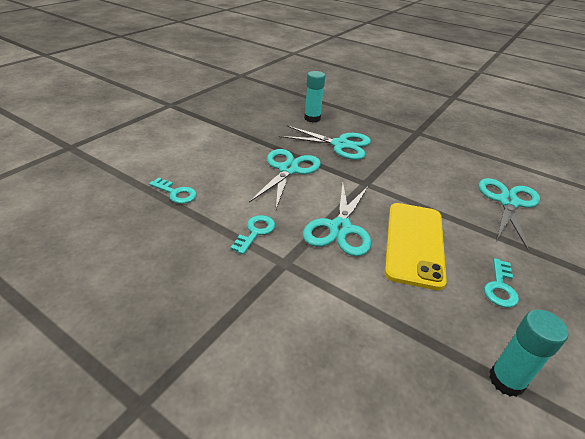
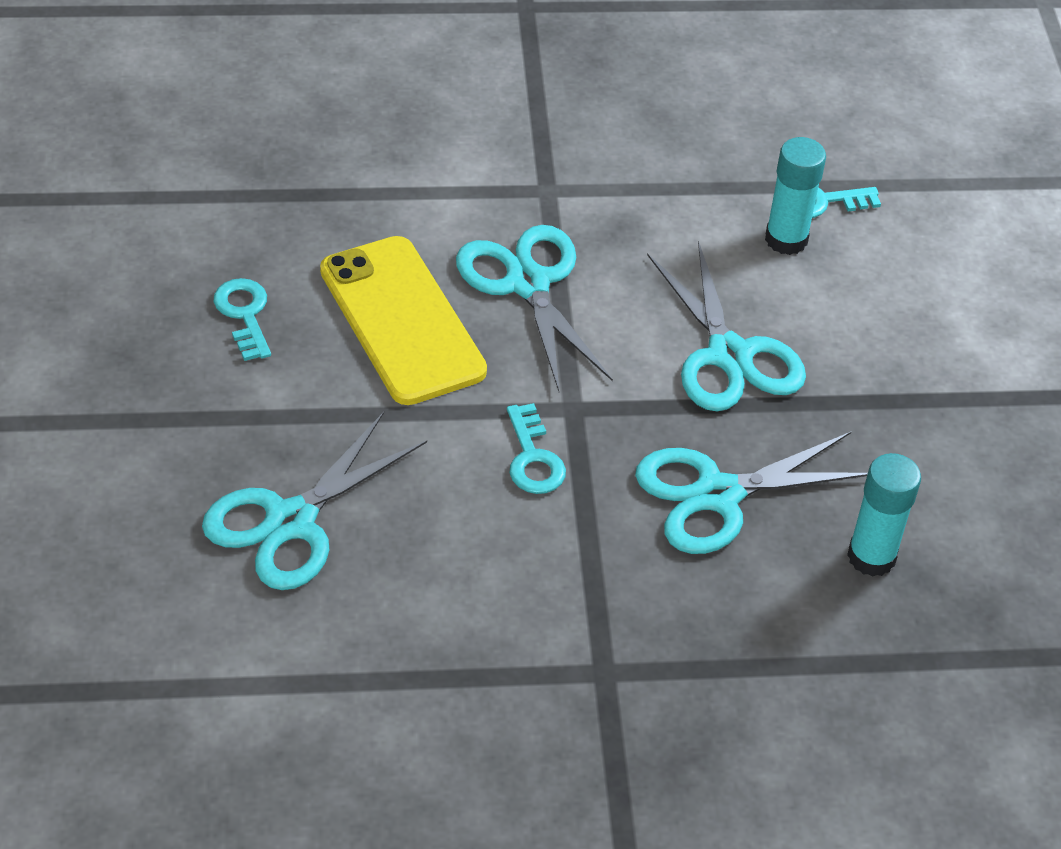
camera: 140 degrees right, 10 degrees up
turquoise key [230,215,275,254] -> turquoise key moved to [507,403,566,494]
turquoise scissors [479,178,540,251] -> turquoise scissors turned 60 degrees clockwise [202,412,427,590]
turquoise glue stick [489,310,569,397] -> turquoise glue stick moved to [765,137,826,255]

